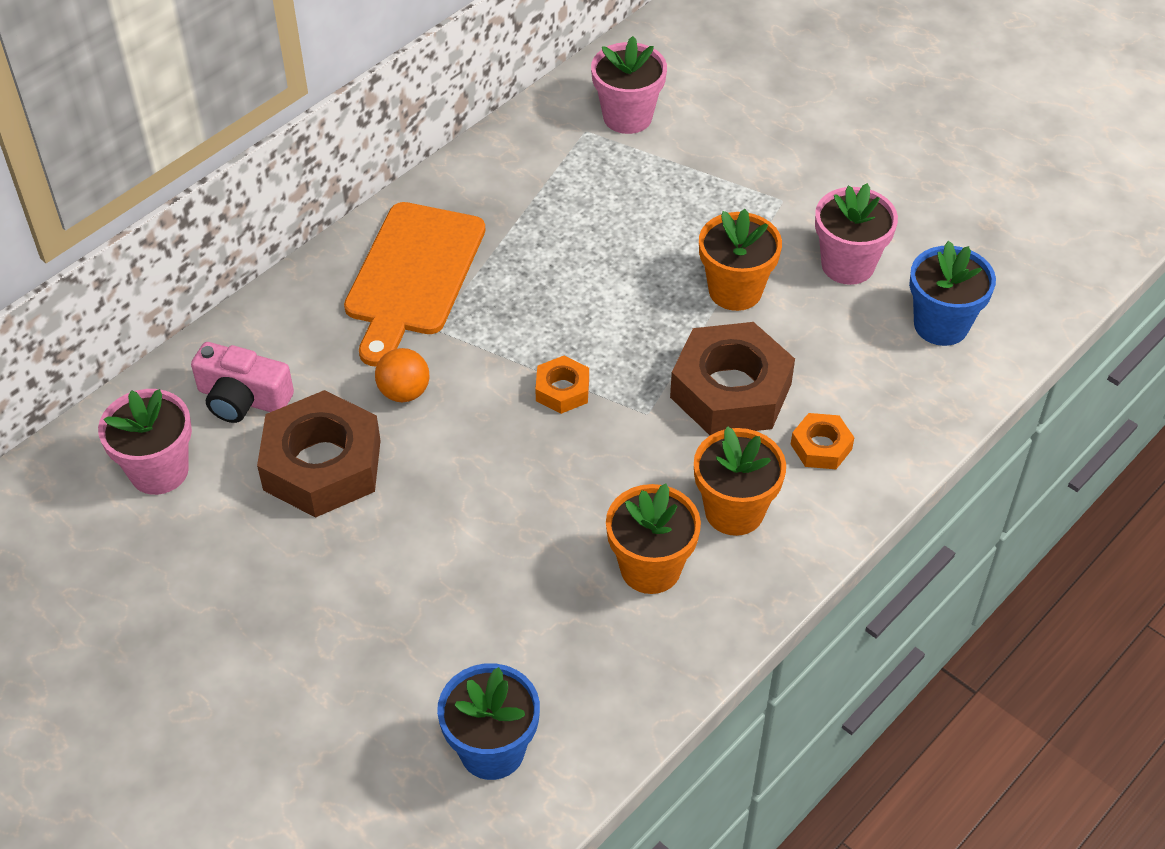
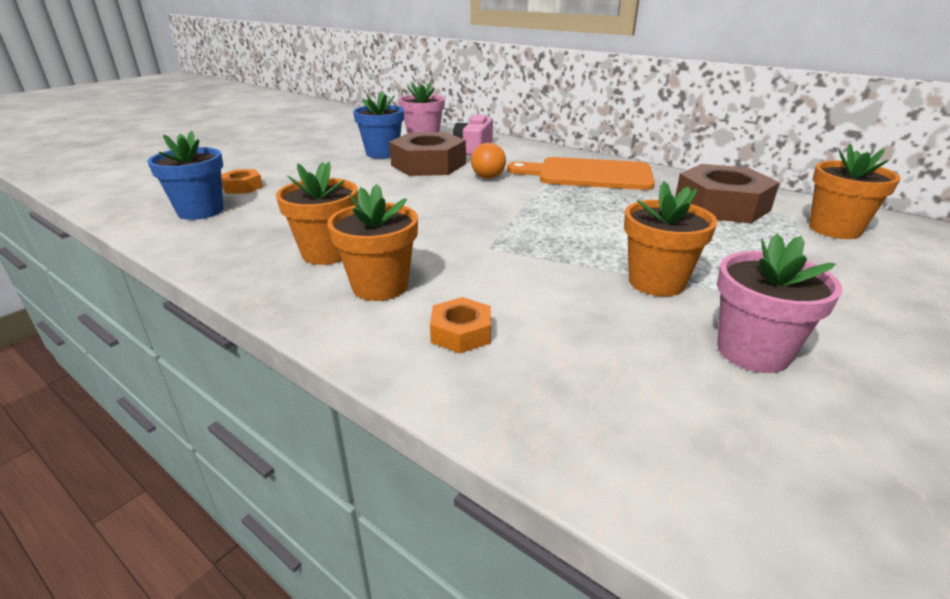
camera: 85 degrees right, 20 degrees down
orange nut [535,355,589,414] -> orange nut moved to [221,169,263,194]
pink flower pot [591,36,667,134] -> orange flower pot [809,144,901,239]
brown nut [670,322,795,435] -> brown nut moved to [675,164,780,223]
blue flower pot [909,241,996,346] -> blue flower pot moved to [353,91,404,159]

